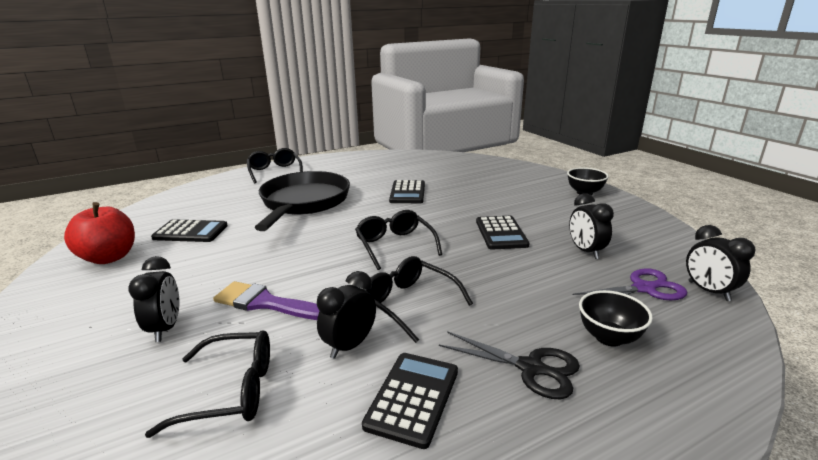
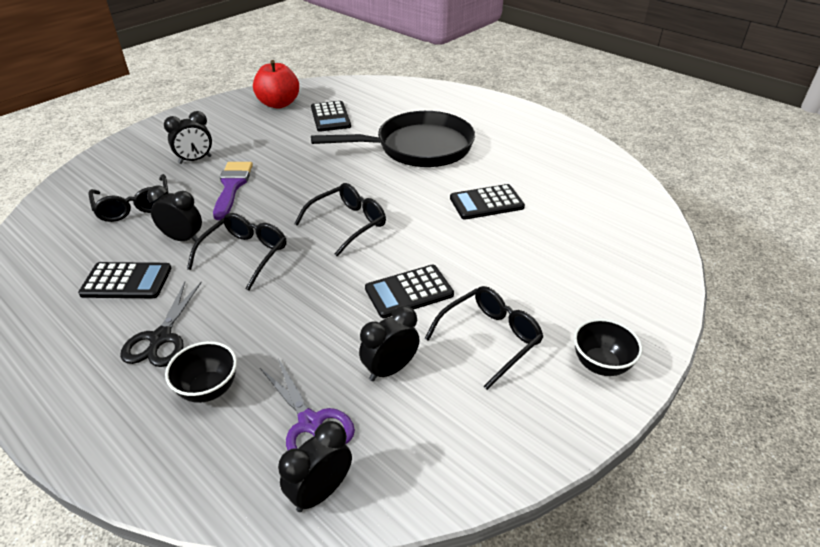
camera: 70 degrees right, 15 degrees up
black glasses [247,148,303,183] -> black glasses moved to [425,286,543,390]

